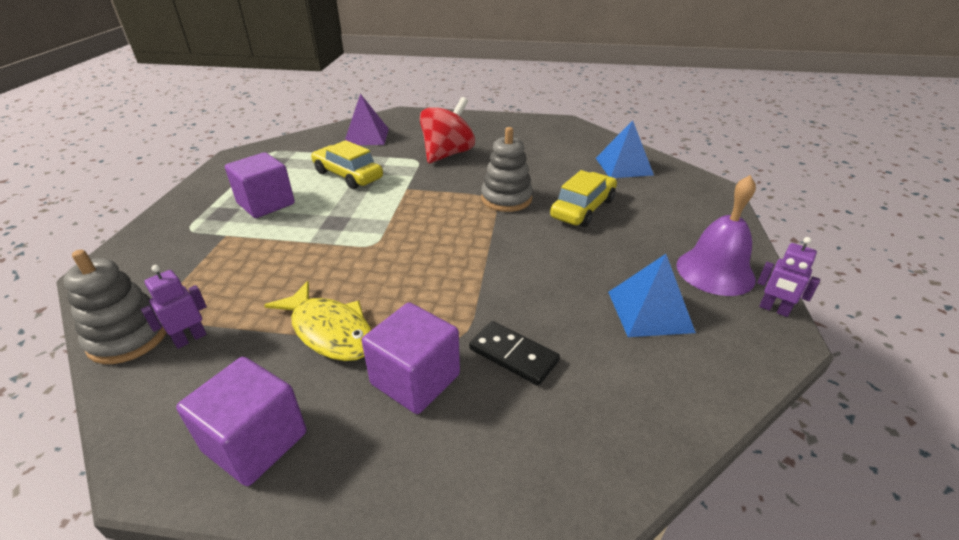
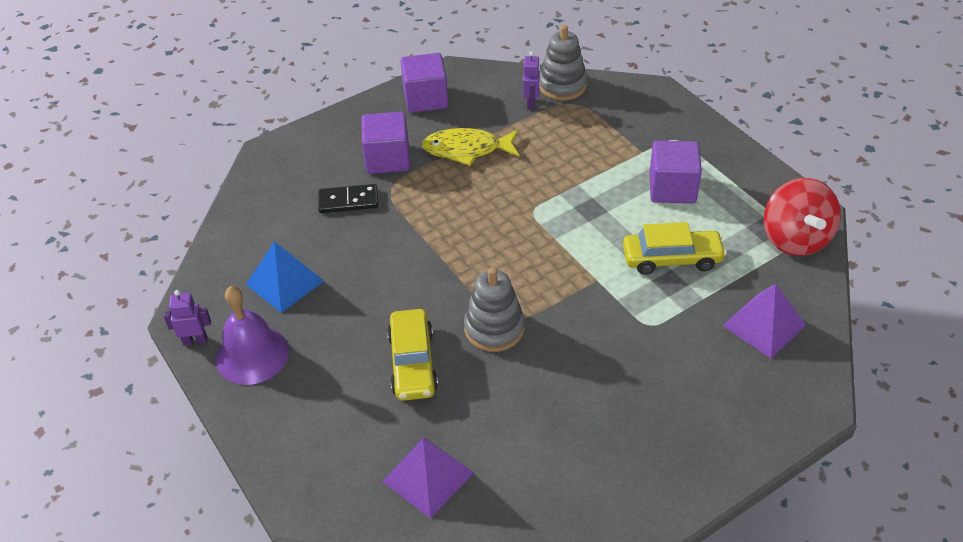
camera: 140 degrees right, 10 degrees up
red spinning top [420,97,475,163] -> red spinning top moved to [764,178,841,256]
blue pyramid [596,120,654,178] -> purple pyramid [382,438,474,519]

